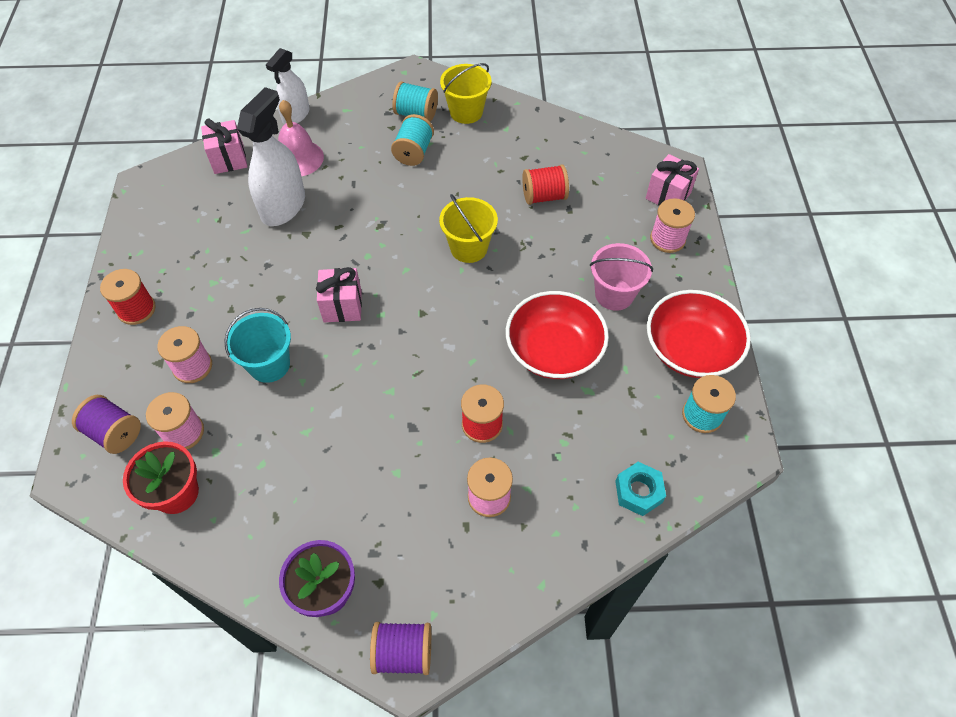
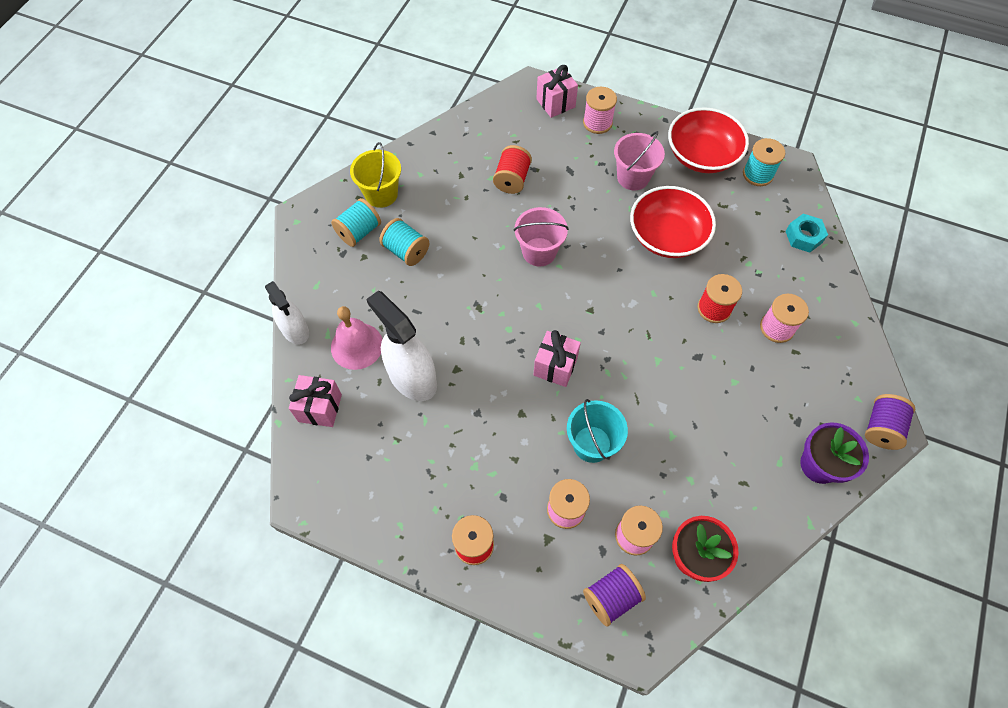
camera: 65 degrees left, 5 degrees up
yellow bucket [439,194,498,263] -> pink bucket [513,207,569,266]

